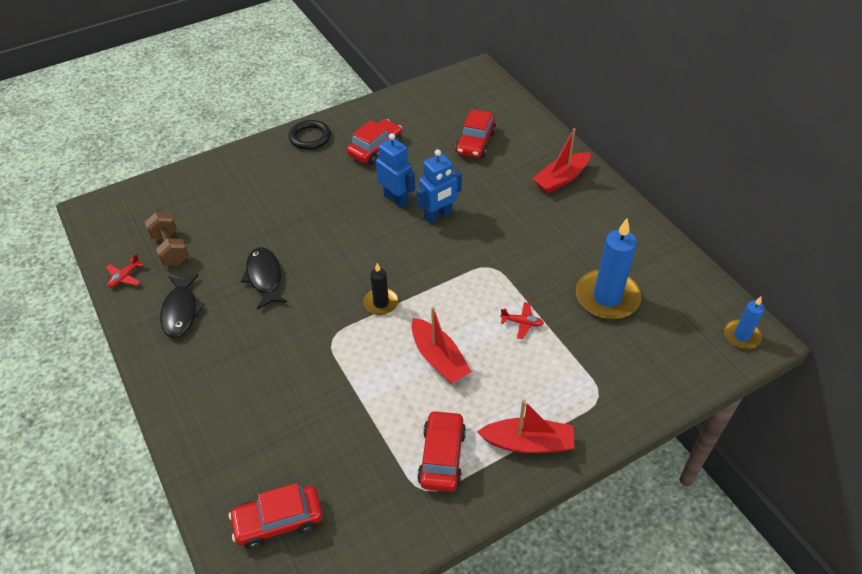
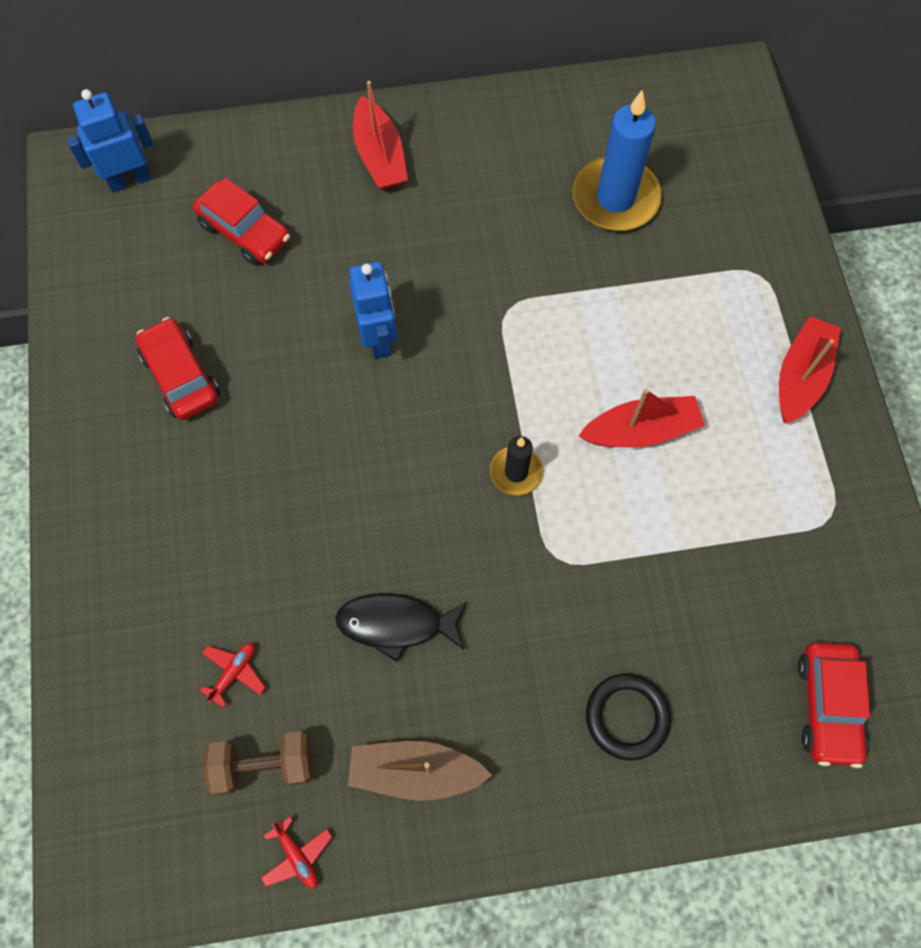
camera: 70 degrees left, 20 degrees up
black fish [160,274,205,338] -> brown boat [348,741,492,801]
black ring [289,120,331,150] -> black ring moved to [586,674,671,760]
blue robot [376,133,415,209] -> blue robot moved to [66,89,154,192]
red car [417,410,466,492] -> none
red plane [500,302,544,339] -> red plane moved to [200,643,266,707]
blue candle [724,297,764,349] -> none

